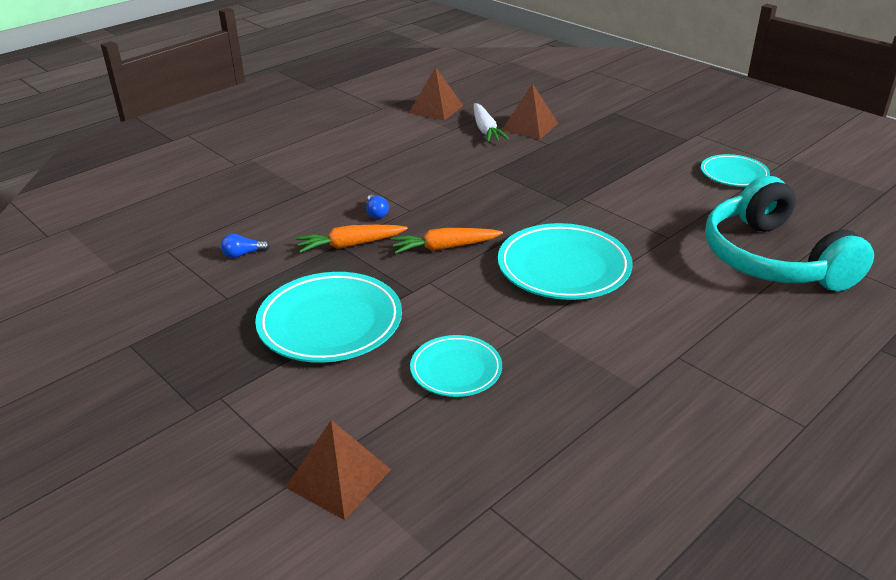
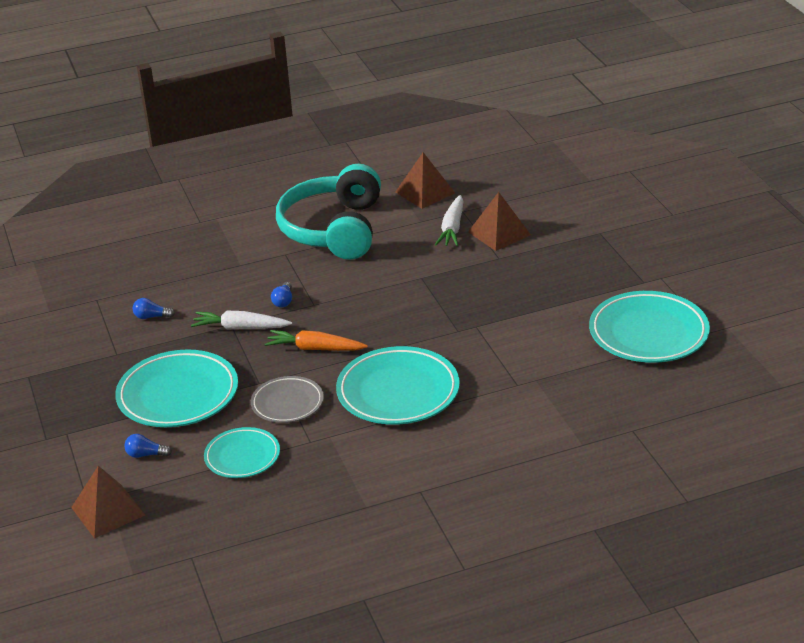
camera: 25 degrees right, 0 degrees up
orange carrot [296,225,408,253] -> white carrot [191,311,292,330]
turquoise plate [701,154,770,187] -> turquoise plate [589,291,710,363], size x1.69
turquoise headphones [705,176,874,291] -> turquoise headphones moved to [276,164,381,260]
none -> blue light bulb [124,434,172,458]
none -> grey plate [251,376,324,423]

